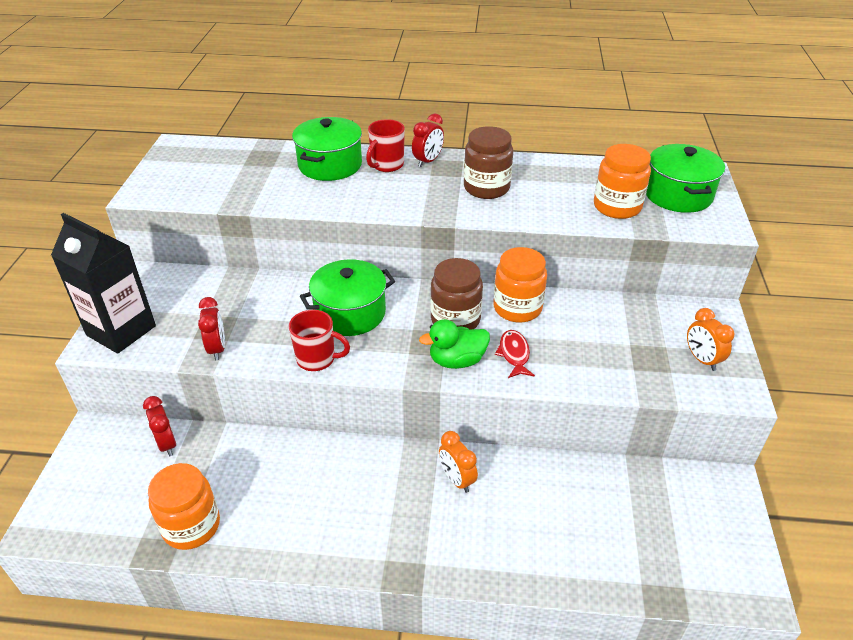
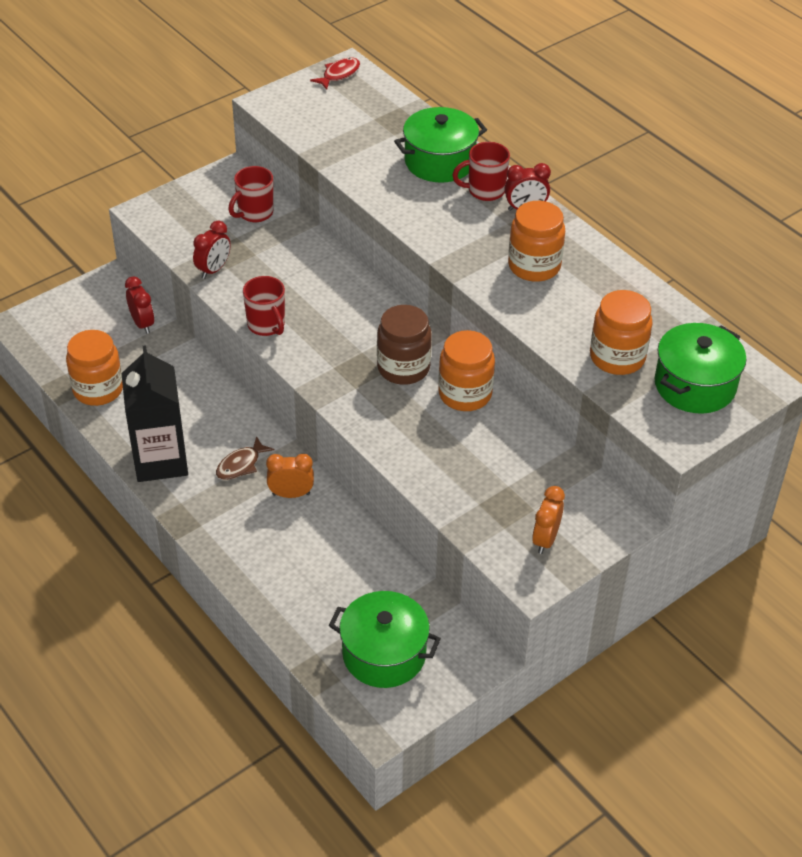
camera: 45 degrees right, 5 degrees up
black carton [51,213,156,354] -> black carton moved to [121,345,188,482]
red clock [143,396,176,456] -> red clock turned 135 degrees clockwise [125,276,154,334]
green pot [300,259,395,336] -> green pot moved to [329,591,441,688]
green duck [419,319,490,369] -> none
orange clock [439,431,478,493] -> orange clock turned 75 degrees clockwise [266,454,314,498]
brown jar [464,126,513,199] -> orange jar [508,201,565,282]
red fish [495,330,535,378] -> red fish moved to [310,58,360,90]
none -> brown fish [216,436,274,480]
none -> red mug [228,166,273,222]

